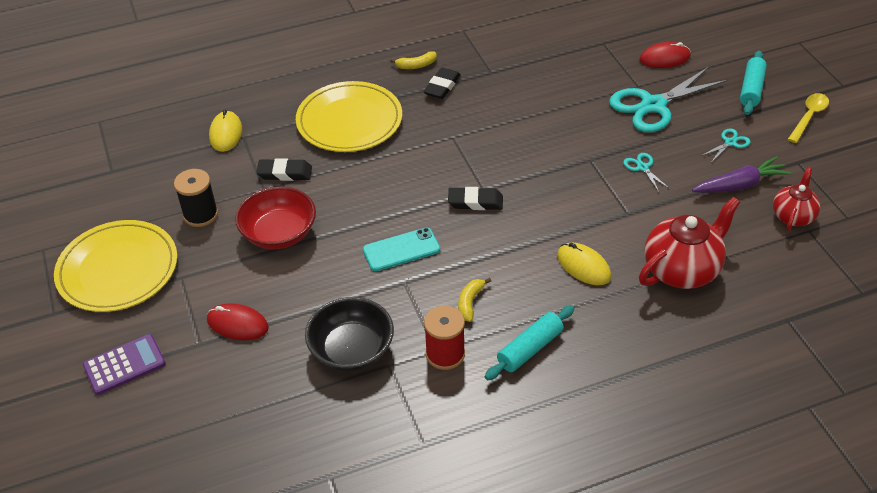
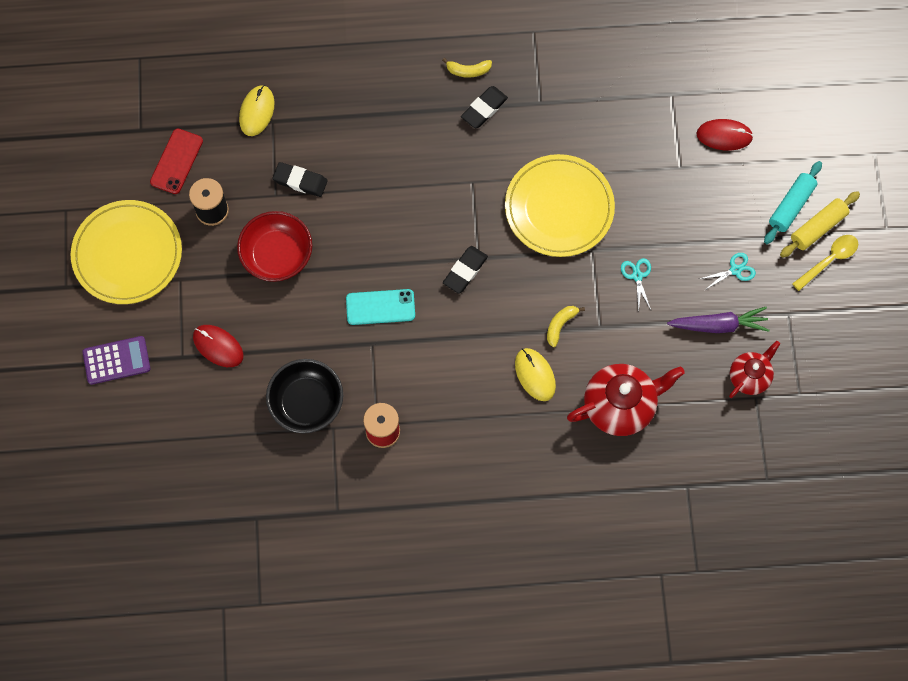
camera: 15 degrees right, 25 degrees up
yellow plate [296,81,402,152] -> yellow plate moved to [505,154,615,257]
black eraser [448,187,503,210] -> black eraser turned 75 degrees counterclockwise [443,246,488,294]
yellow banana [458,278,491,322] -> yellow banana moved to [547,306,585,347]
turquoise rolling pin [485,305,574,380] -> none
turquoise scissors [609,67,728,133] -> none
none -> red phone [150,129,203,194]
none -> yellow rolling pin [780,191,860,258]

